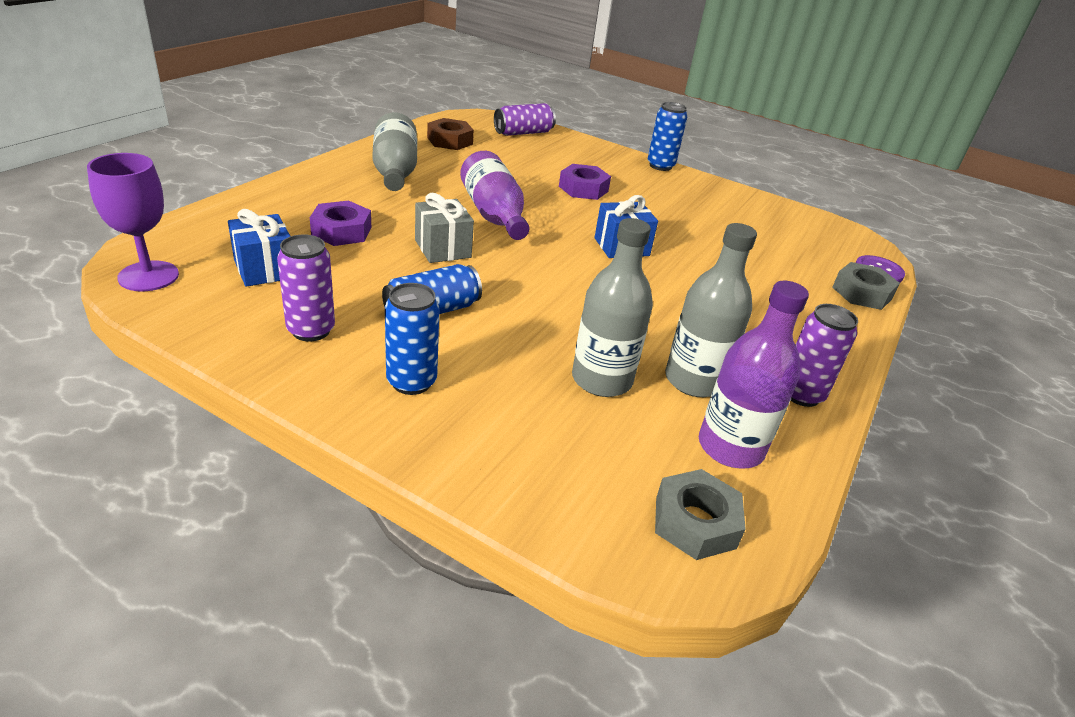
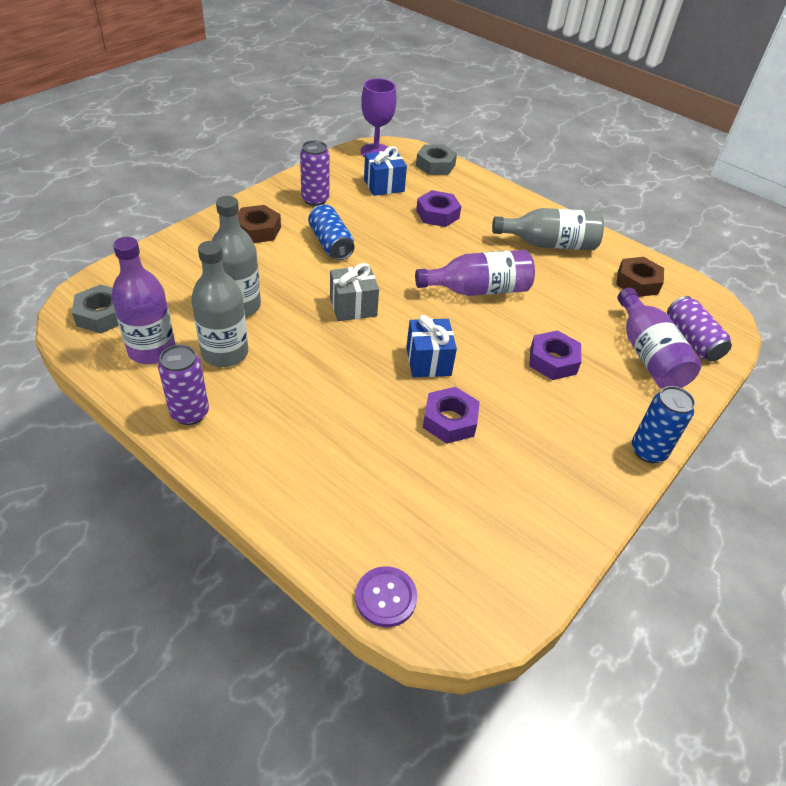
camera: 100 degrees right, 10 degrees up
blue can [385,283,440,395] -> brown nut [238,205,281,243]
grey gift [415,193,474,263] -> grey gift moved to [330,263,379,321]
grey nut [832,262,900,310] -> grey nut moved to [416,144,457,175]
none -> purple nut [423,387,480,444]
none -> purple bottle [618,288,702,389]

